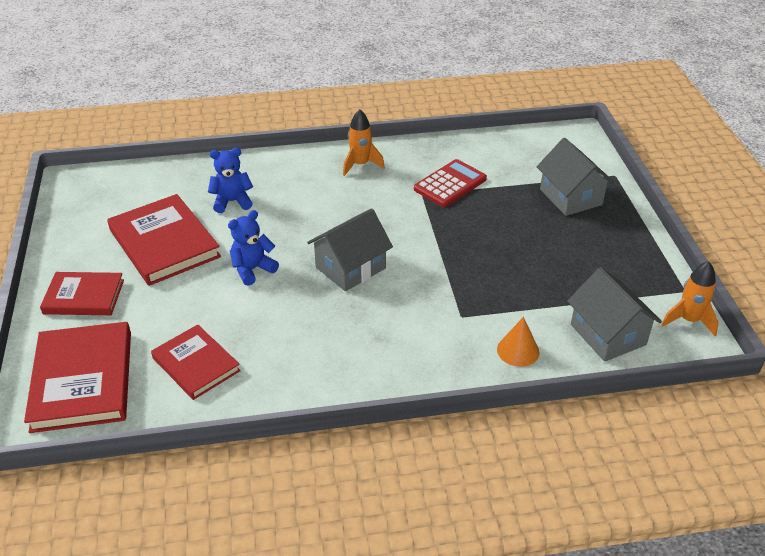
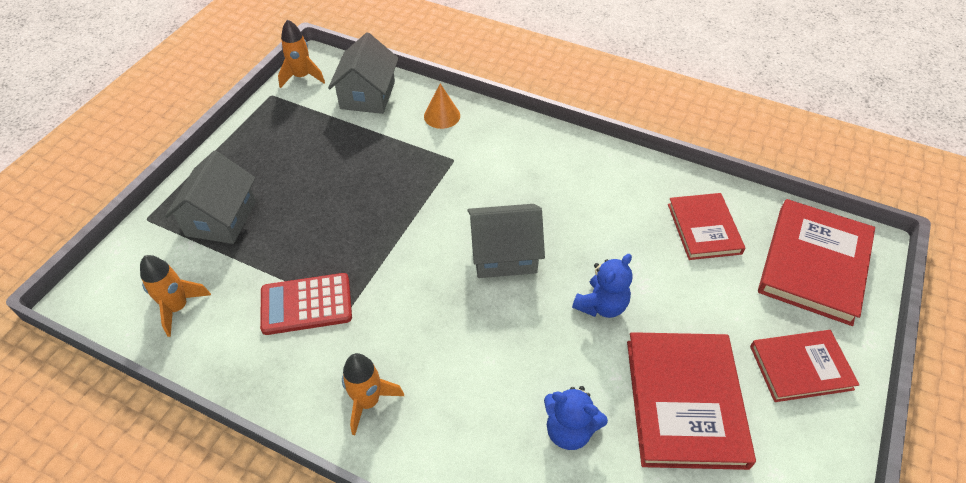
camera: 145 degrees left, 10 degrees up
red book [40,272,124,315] -> red book turned 45 degrees counterclockwise [750,330,860,402]
blue teddy bear [228,210,279,286] -> blue teddy bear turned 45 degrees counterclockwise [572,254,633,318]
none -> orange rocket [140,255,211,337]

